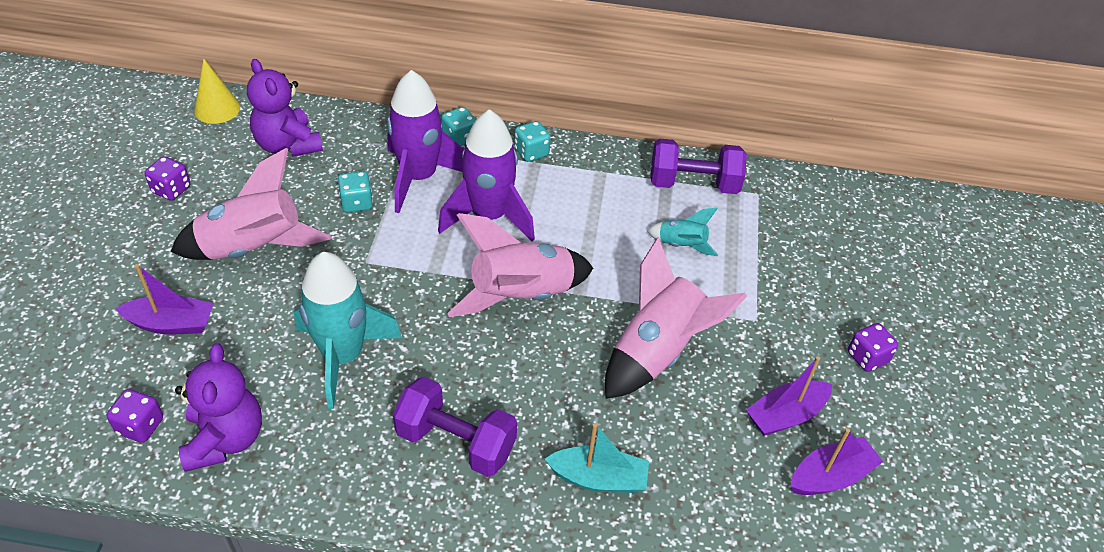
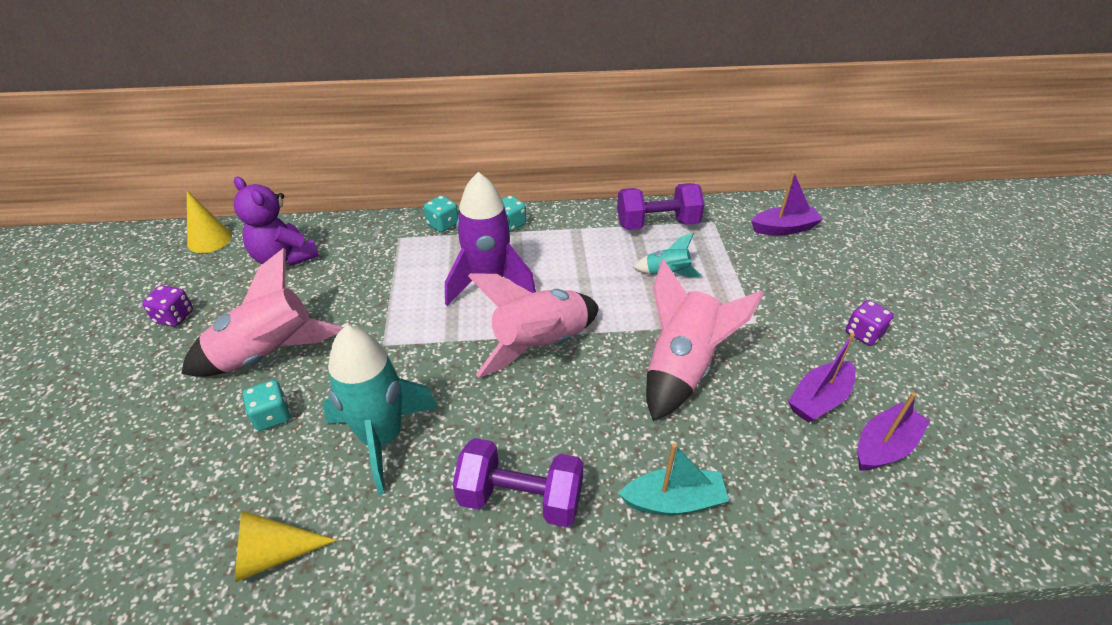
camera: 10 degrees left, 5 degrees down
purple dice [107,389,163,443] -> none
purple boat [115,264,214,335] -> purple boat moved to [751,171,823,235]
purple teddy bear [175,343,262,472] -> yellow cone [235,510,337,582]
turquoise dice [338,171,373,213] -> turquoise dice moved to [243,380,291,431]
purple rocket [387,70,464,213] -> none

